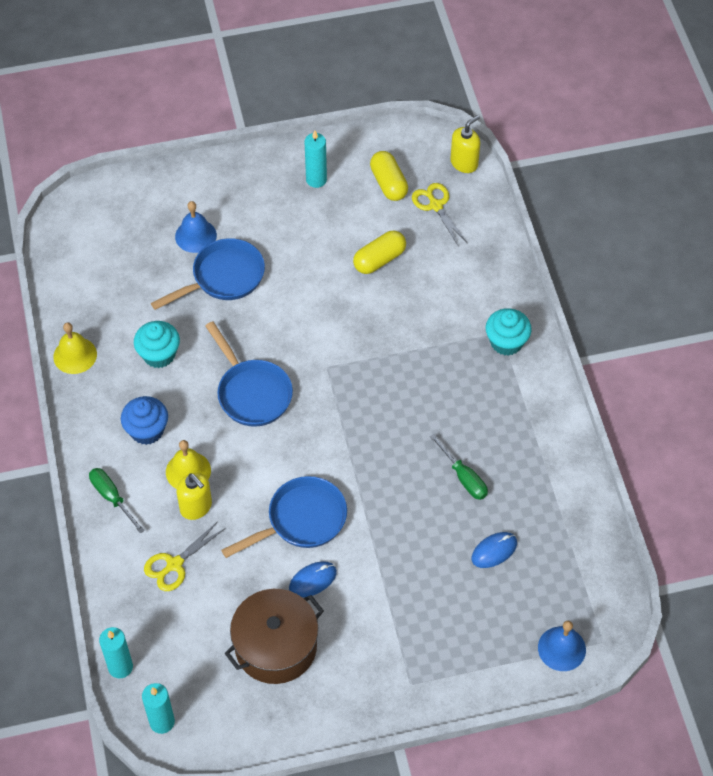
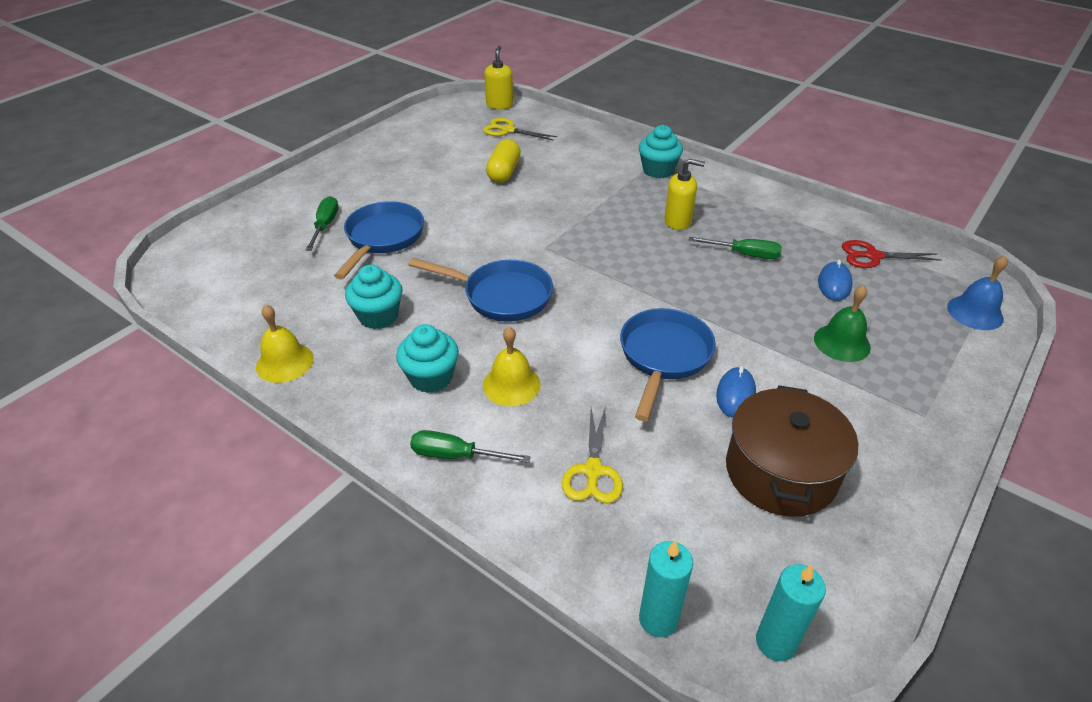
camera: 40 degrees left, 15 degrees down
blue cupcake [121,396,168,445] -> turquoise cupcake [396,324,459,393]
blue bell [175,201,217,253] -> green screwdriver [306,196,339,251]
yellow soap dispenser [177,473,212,520] -> yellow soap dispenser moved to [664,159,705,230]
turquoise candle [304,130,327,188] -> none
yellow capsule [370,151,408,201] -> none
none -> green bell [814,285,871,362]
none -> red scissors [842,240,942,268]

